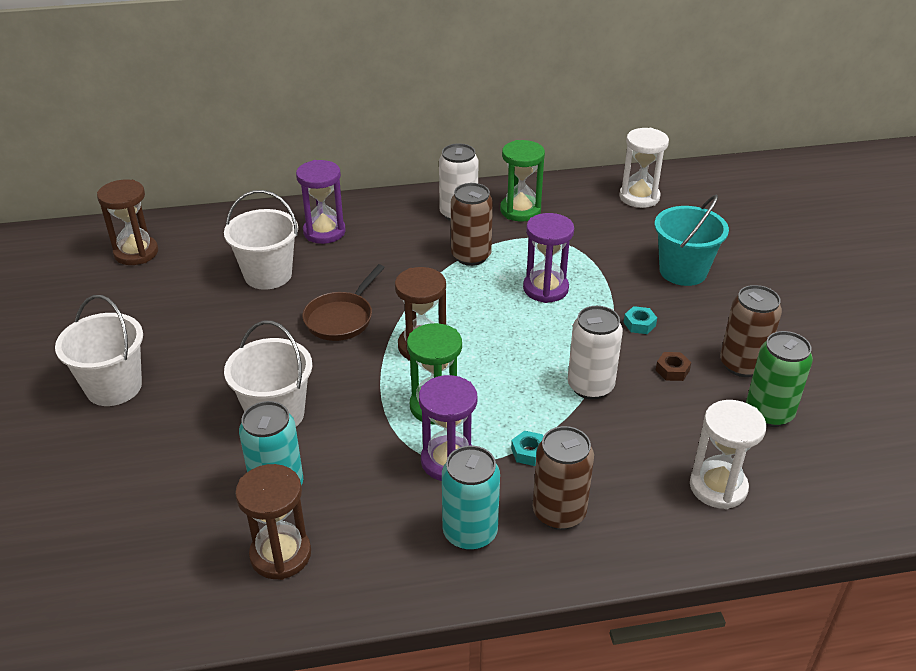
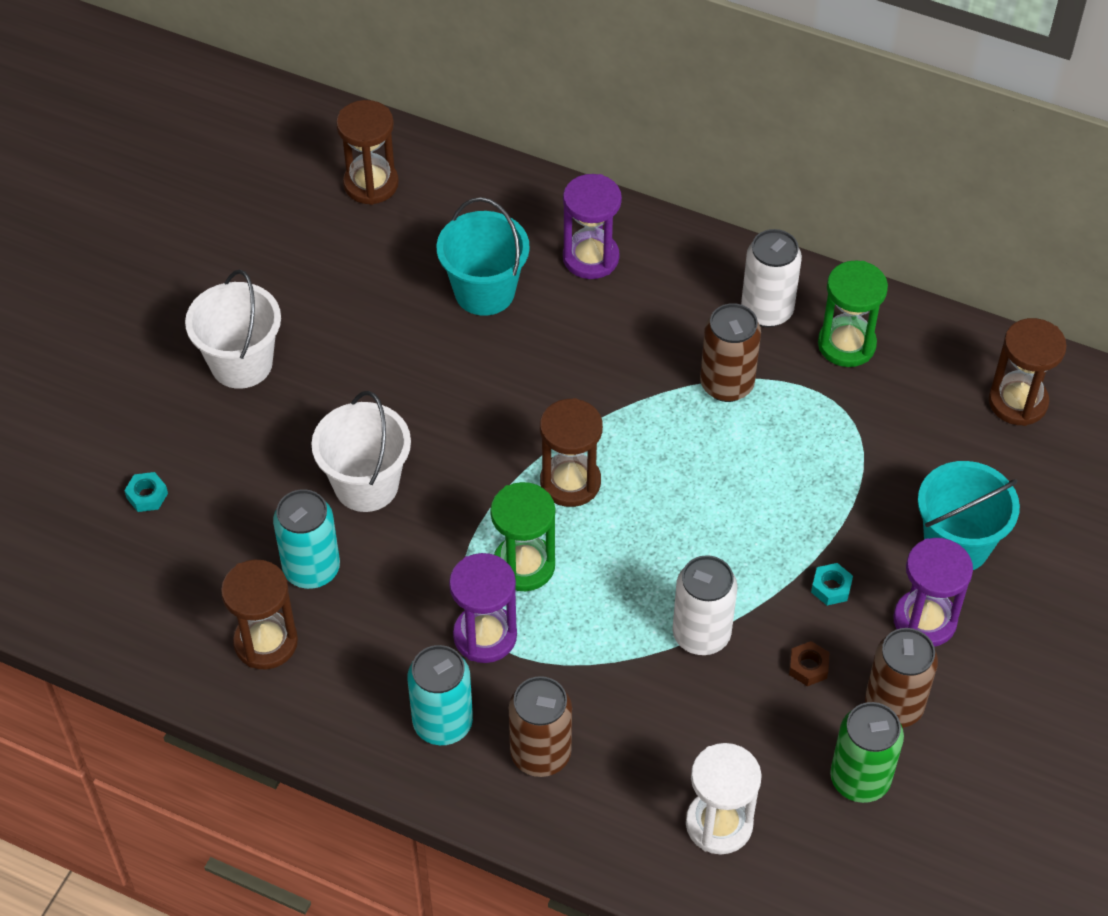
camera: 35 degrees right, 15 degrees up
white bucket [224,190,298,290] -> turquoise bucket [437,197,530,316]
brown pan [302,264,385,341] -> none
turquoise nut [511,431,544,466] -> turquoise nut moved to [124,472,168,512]
purple hourglass [523,213,574,303] -> purple hourglass moved to [893,538,973,647]
white hourglass [619,128,669,208] -> brown hourglass [989,318,1067,426]

